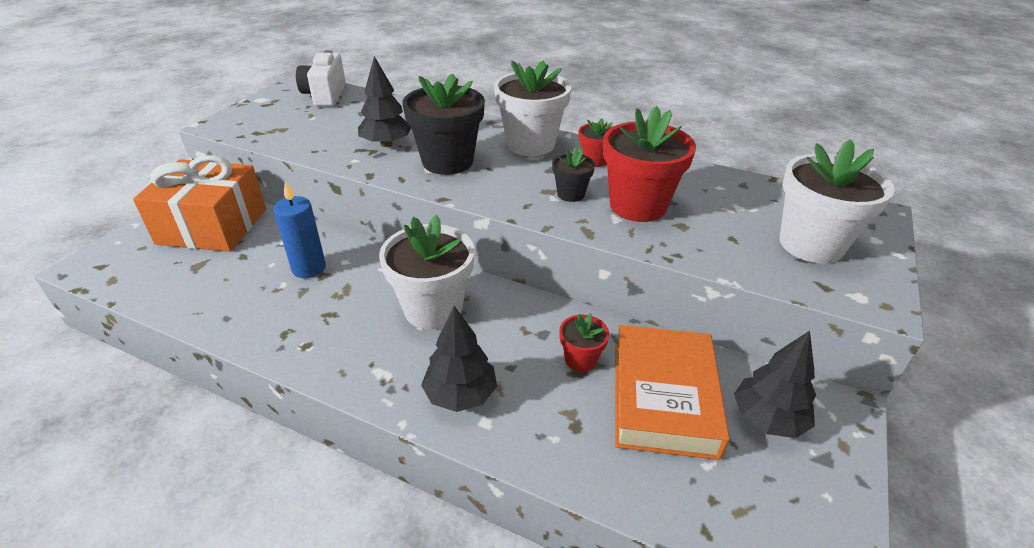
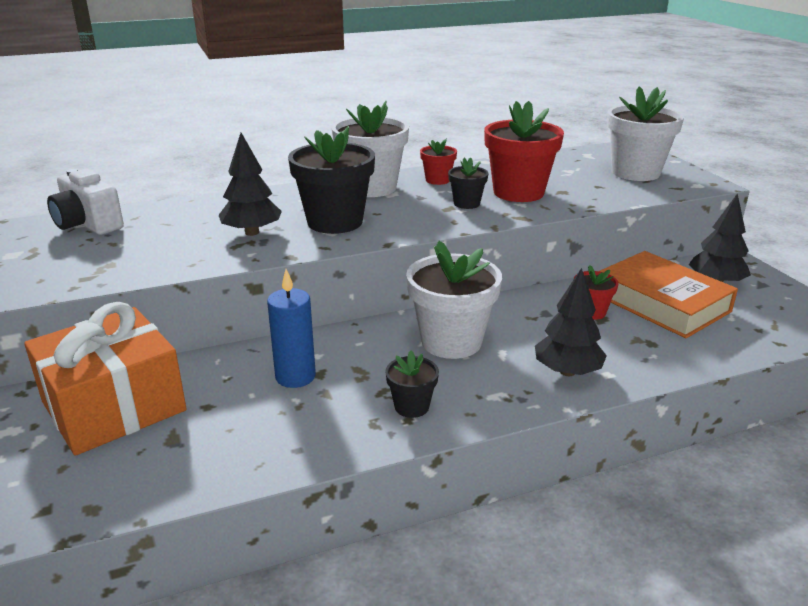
camera: 45 degrees left, 10 degrees down
none -> black flower pot [385,351,439,418]

